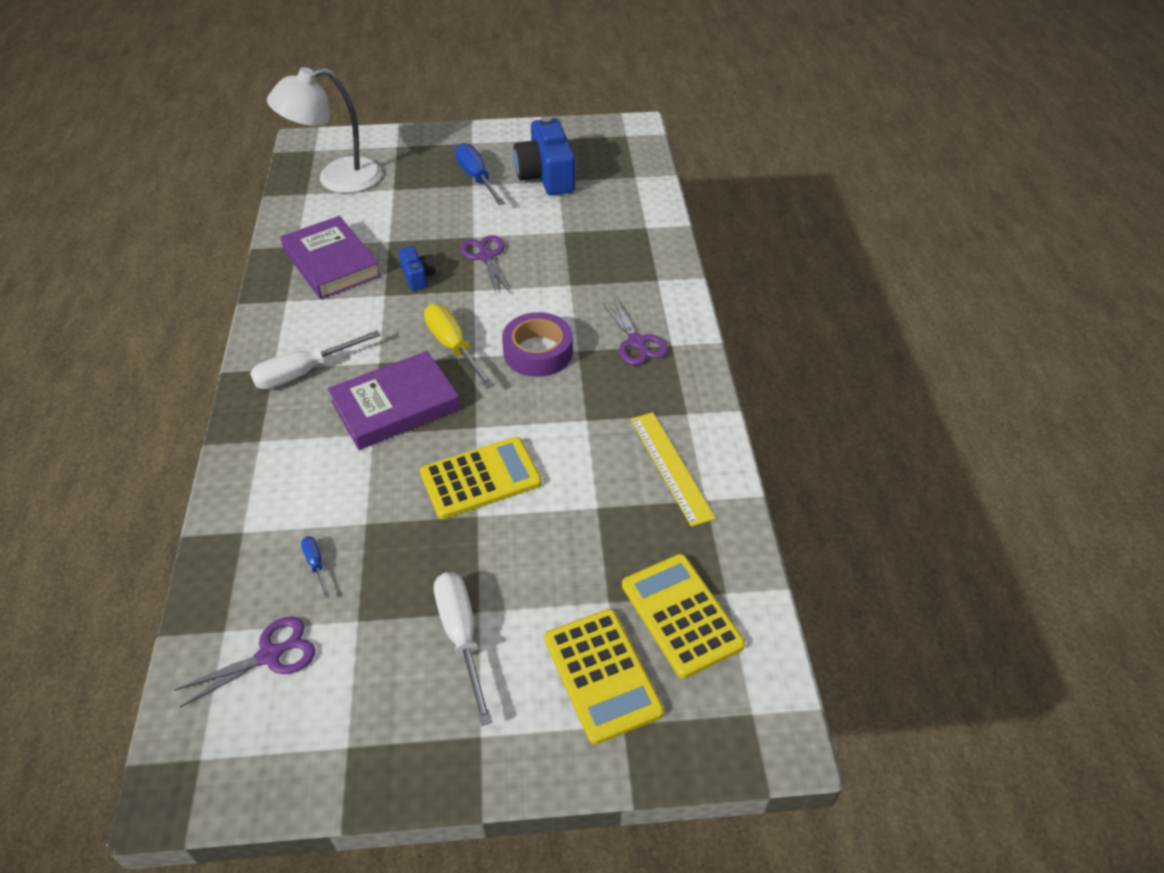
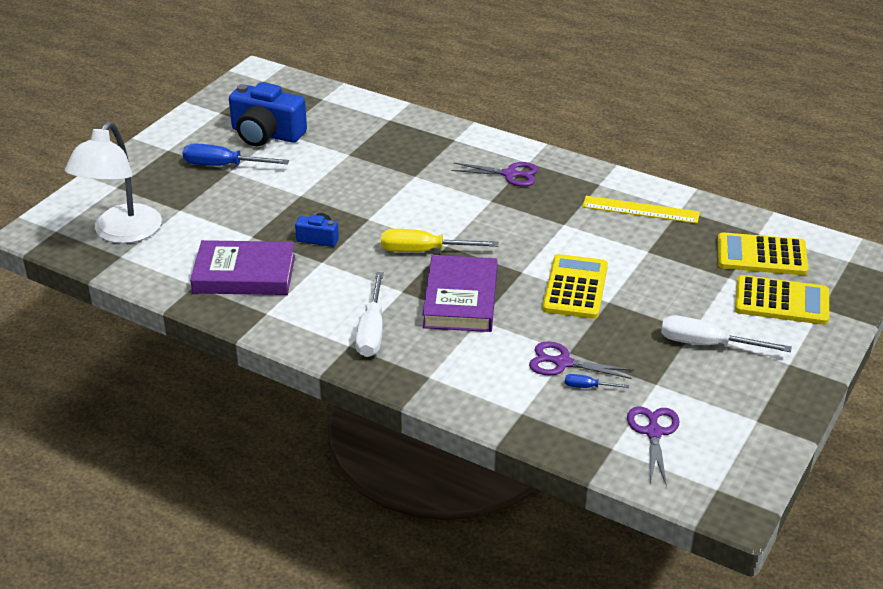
camera: 55 degrees left, 10 degrees down
purple scissors [460,235,510,293] -> purple scissors moved to [529,341,634,379]
purple tape [502,312,573,377] -> none

